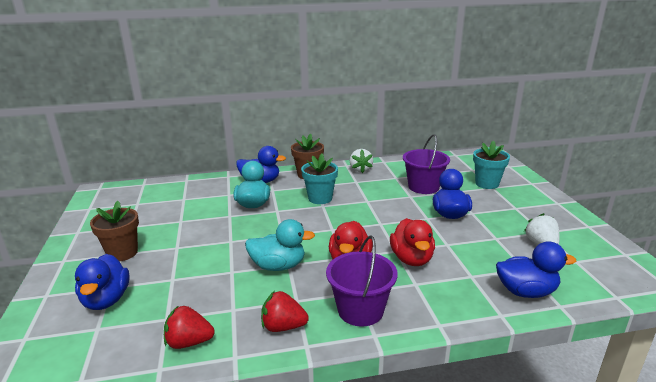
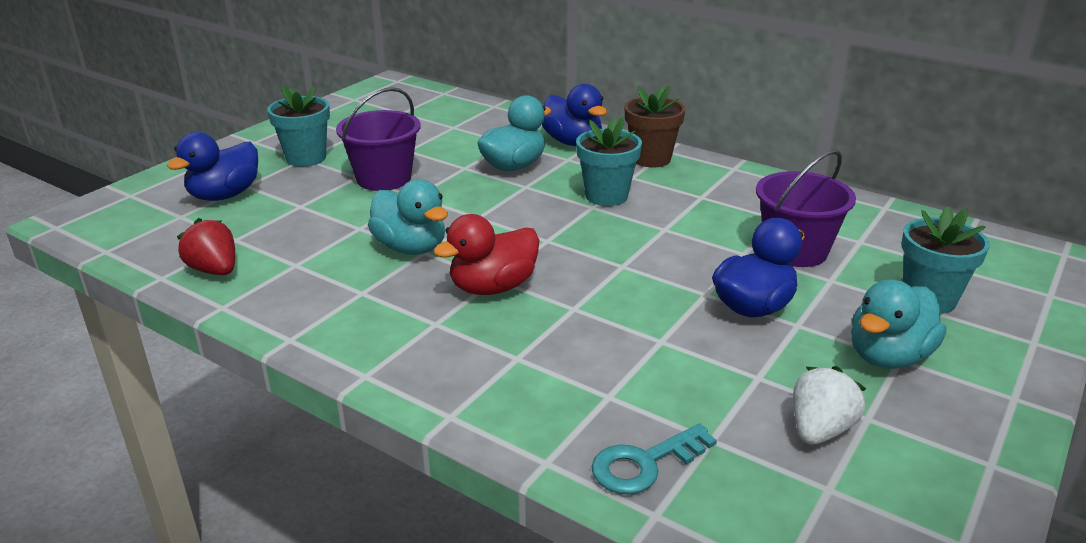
camera: 45 degrees right, 5 degrees up
brown flower pot [90,201,139,262] -> turquoise flower pot [267,85,330,167]
red strawberry [261,291,309,332] -> none
purple bucket [326,235,398,327] -> purple bucket moved to [336,87,421,191]
white strawberry [350,149,373,173] -> none
red duck [390,218,435,266] -> none
blue duck [496,241,576,298] -> turquoise key [592,424,717,494]
none -> turquoise duck [851,280,946,369]

